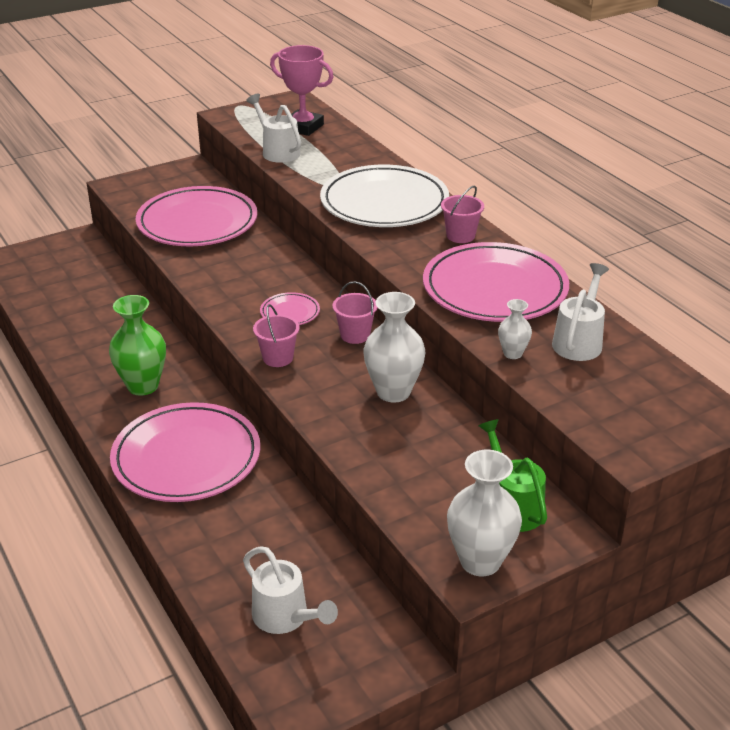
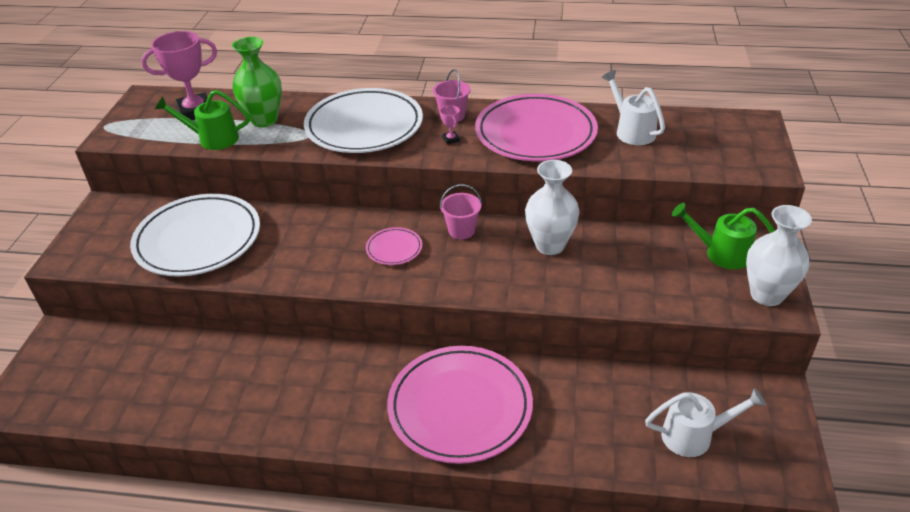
camera: 50 degrees left, 5 degrees up
green vase [109,295,166,396] -> green vase moved to [232,37,282,127]
pink plate [136,186,257,246] -> white plate [130,194,260,276]
white watering can [246,94,301,163] -> green watering can [155,90,250,150]
pink bucket [253,304,300,367] -> none
white vase [498,299,532,359] -> none
none -> pink trophy [440,105,460,144]

